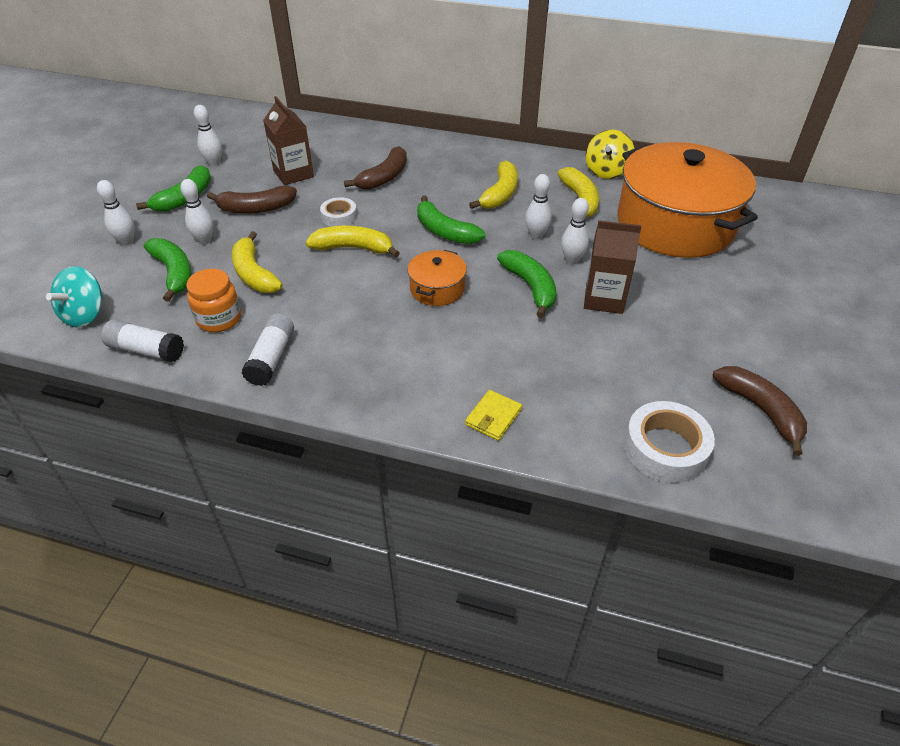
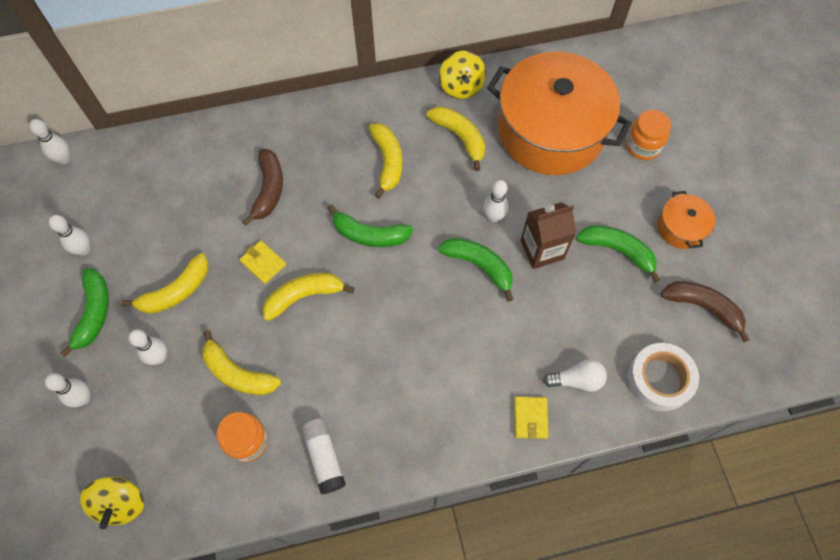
camera: 30 degrees left, 20 degrees up
turquoise spinning top [46,266,103,327] -> yellow spinning top [80,476,144,529]
white glue stick [101,319,184,362] -> none
green banana [144,238,192,302] -> green banana moved to [576,225,660,283]
brown banana [207,186,297,214] -> yellow banana [122,253,209,314]
brown carton [263,96,314,185] -> none
white tape [320,197,357,227] -> yellow wallet [239,240,286,284]
orange pot [407,250,467,306] -> orange pot moved to [657,191,715,249]
white bowling pin [525,174,552,239] -> white bowling pin moved to [29,119,70,164]
none -> white light bulb [543,359,607,392]
none -> orange jar [626,110,671,160]

